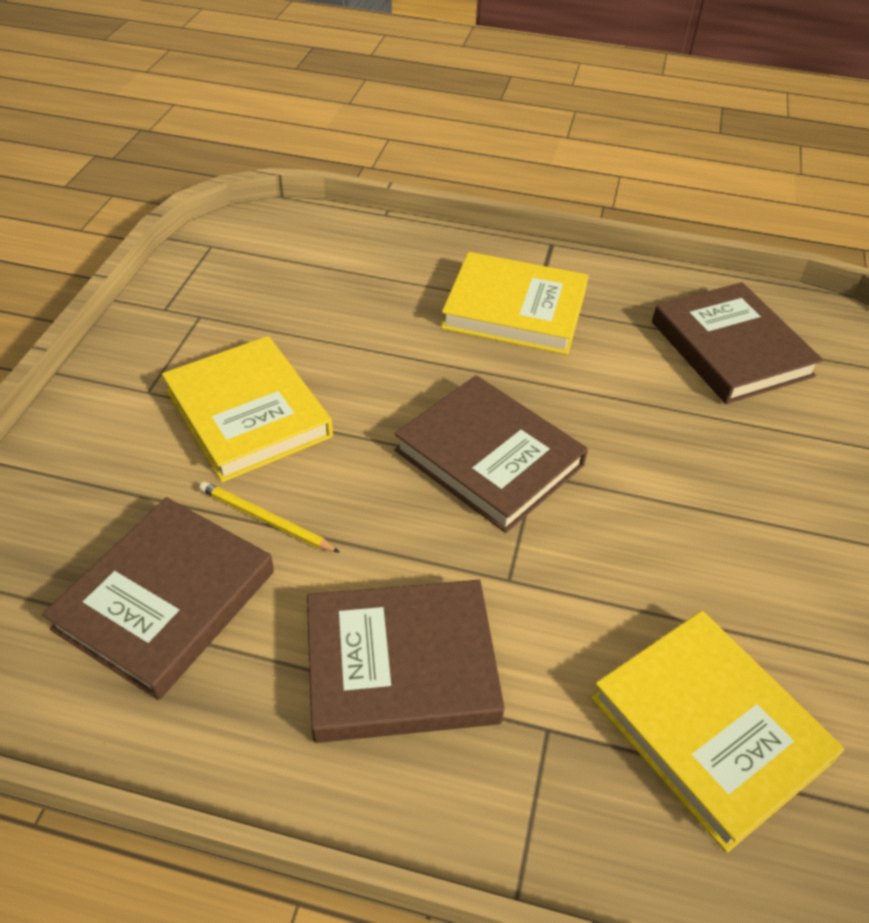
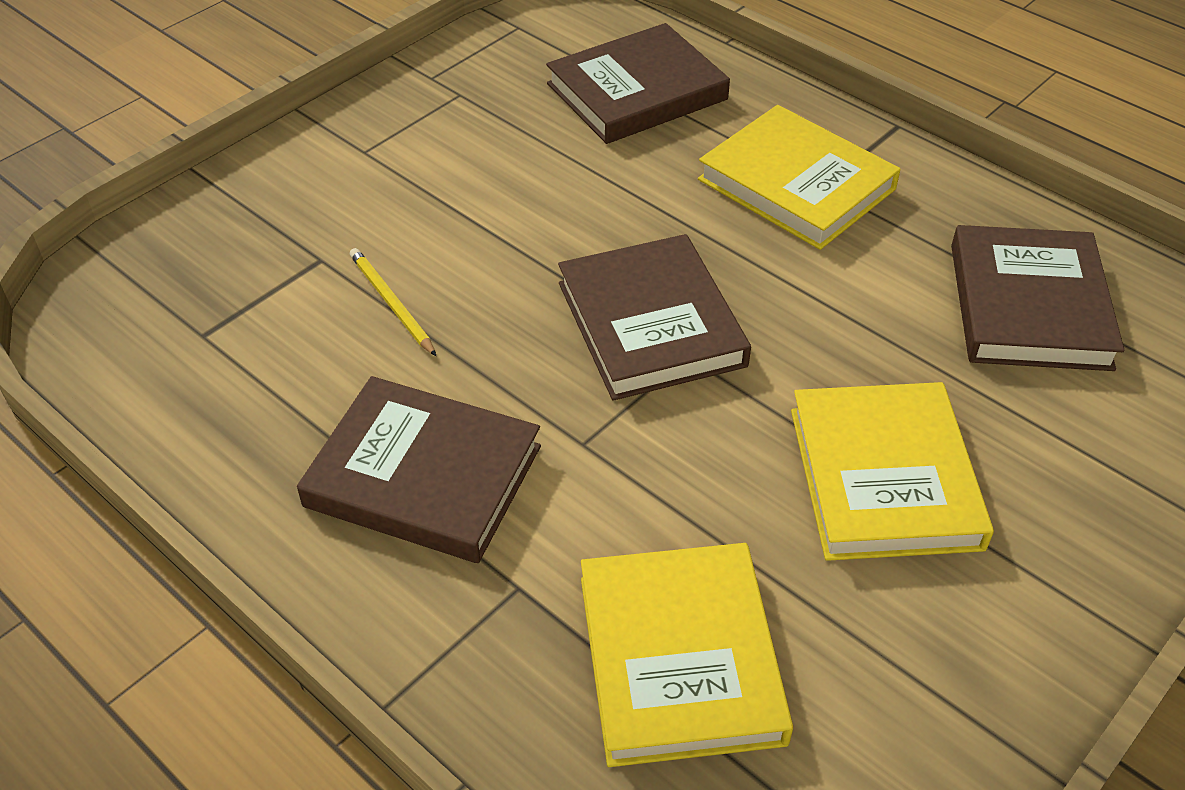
camera: 30 degrees right, 0 degrees up
brown book [42,497,274,700] -> brown book moved to [546,23,730,144]
yellow book [162,336,333,482] -> yellow book moved to [791,382,994,561]

